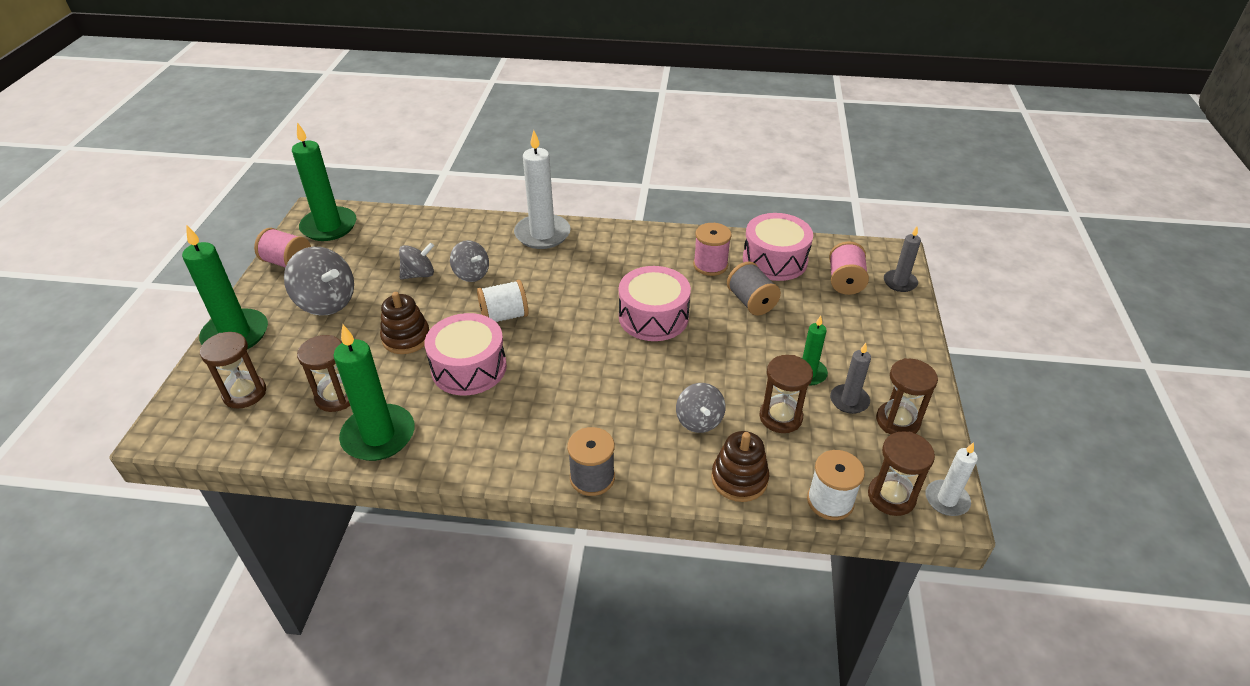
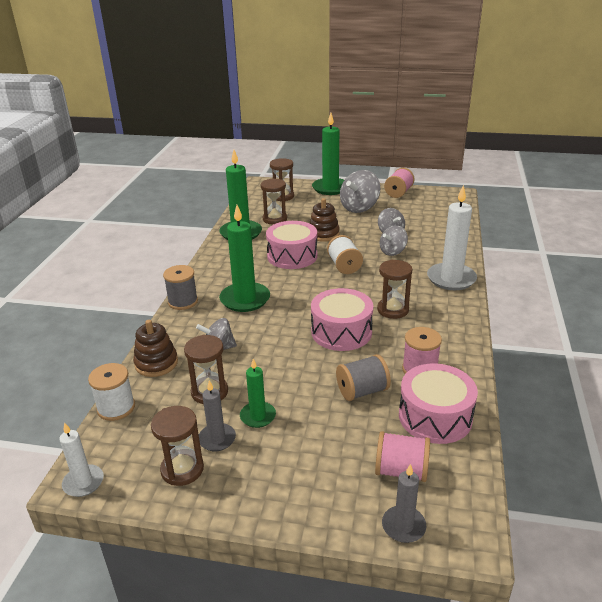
camera: 95 degrees right, 10 degrees down
green candle [292,122,356,241] -> green candle moved to [219,205,270,312]
brown hourglass [868,431,935,516] -> brown hourglass moved to [377,260,412,319]

